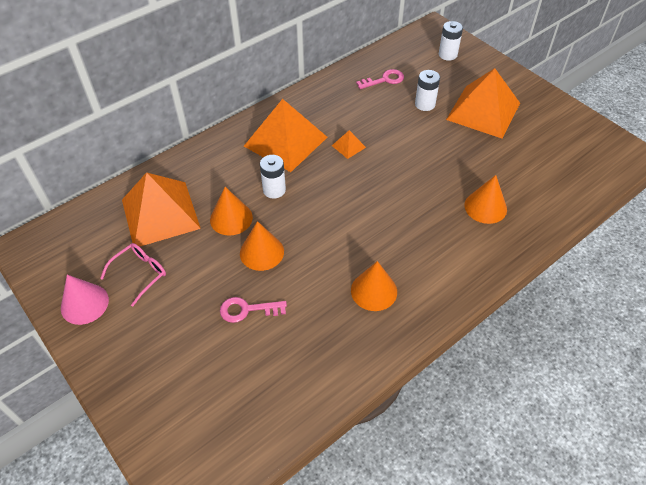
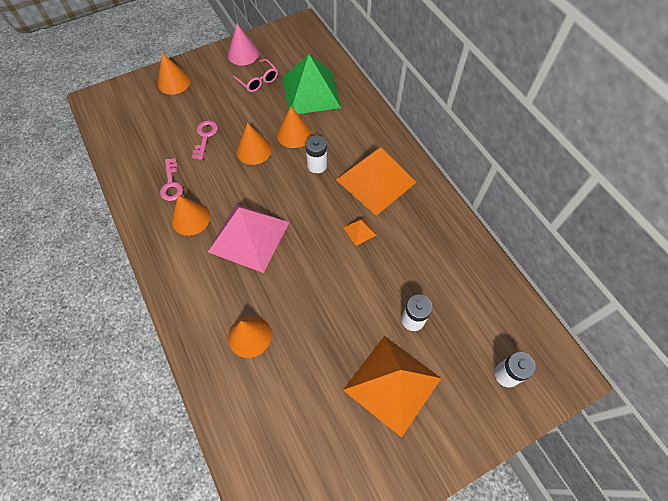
camera: 100 degrees right, 10 degrees up
orange pyramid [122,172,201,247] -> green pyramid [282,54,341,114]
pink key [356,69,404,89] -> pink key moved to [160,158,183,201]
none -> orange cone [158,53,190,95]
none -> pink pyramid [208,204,289,273]

